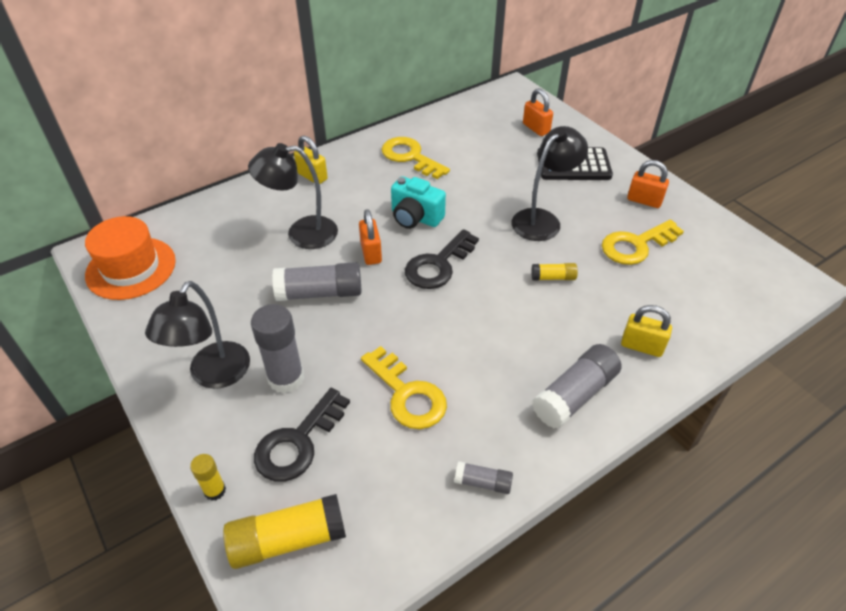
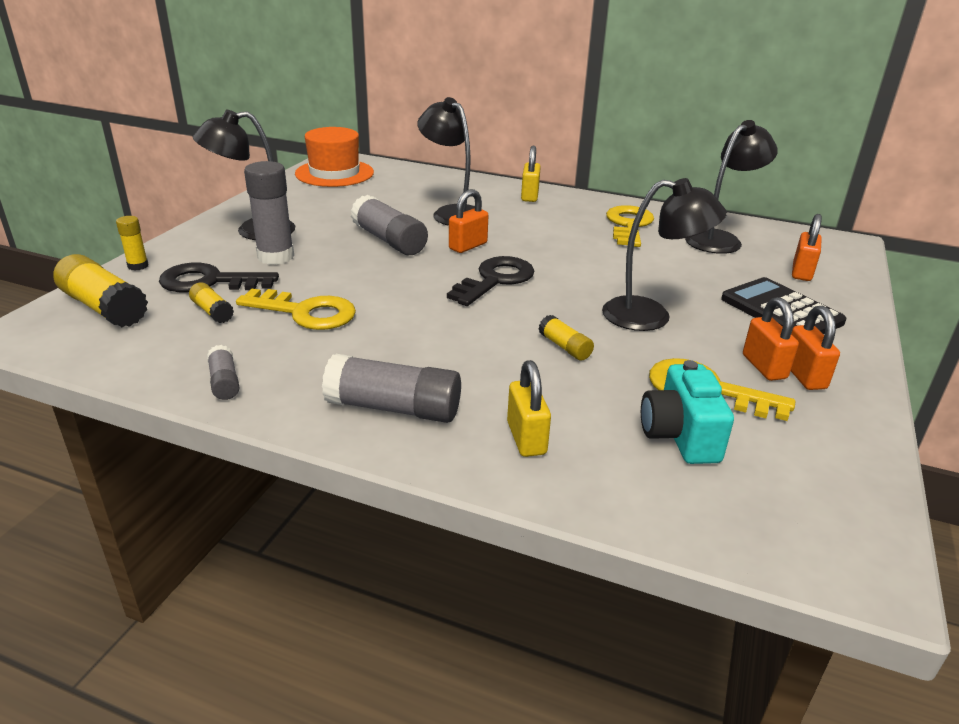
camera: 55 degrees right, 15 degrees down
yellow key [361,346,447,429] -> yellow key turned 90 degrees counterclockwise [236,289,356,330]
turquoise camera [391,176,446,229] -> turquoise camera moved to [641,360,734,464]
black key [405,229,479,289] -> black key turned 120 degrees clockwise [447,256,534,306]
none -> yellow glue stick [189,283,234,323]
none -> black lamp [685,120,778,254]
none -> orange padlock [743,297,799,381]

